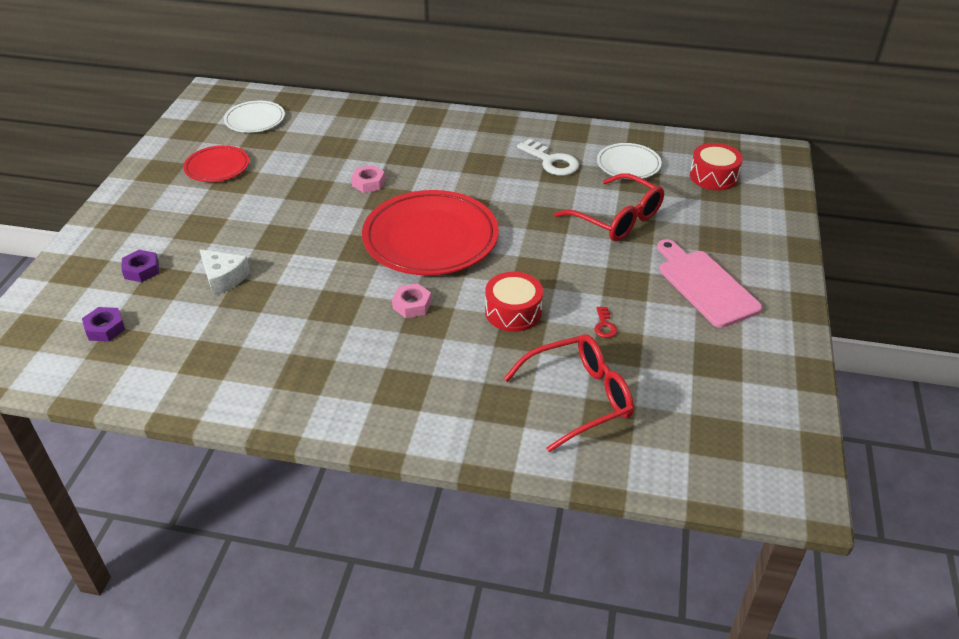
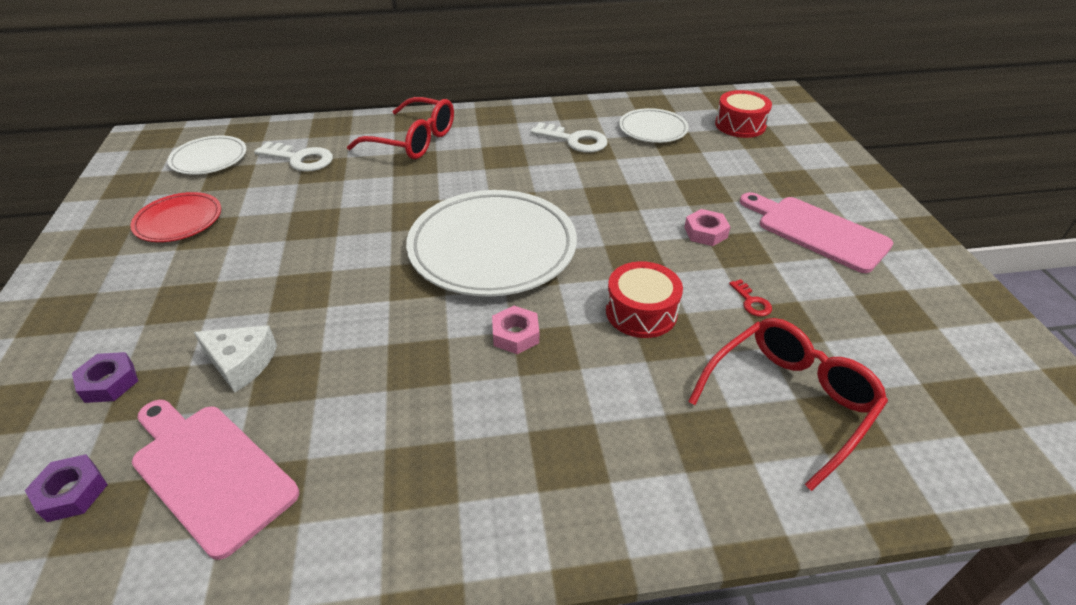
camera: 20 degrees left, 0 degrees up
pink nut [351,165,385,193] -> pink nut moved to [684,209,730,246]
red plate [362,190,499,276] -> white plate [406,190,577,296]
red glasses [554,173,664,241] -> red glasses moved to [347,97,454,159]
none -> pink cutting board [132,400,299,560]
none -> white key [254,142,333,172]

